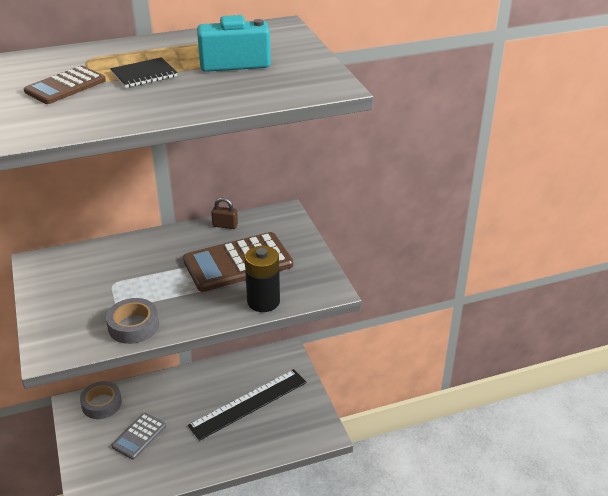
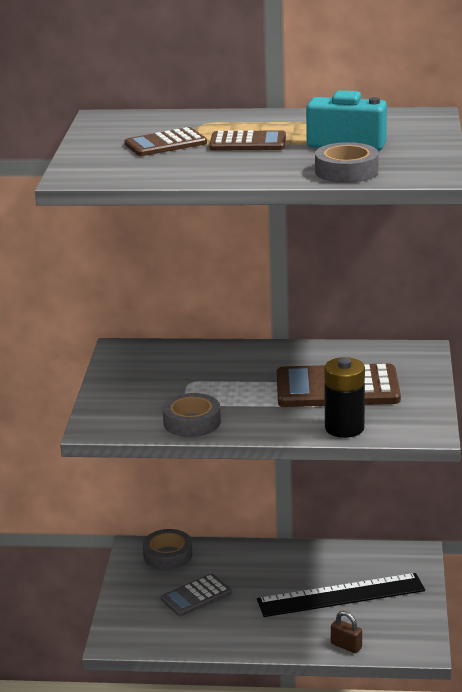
camera: 25 degrees right, 10 degrees down
black notebook [110,57,177,88] -> brown calculator [209,130,286,151]
brown padlock [211,197,238,229] -> brown padlock moved to [331,611,362,653]
none -> grey tape [315,142,379,183]

